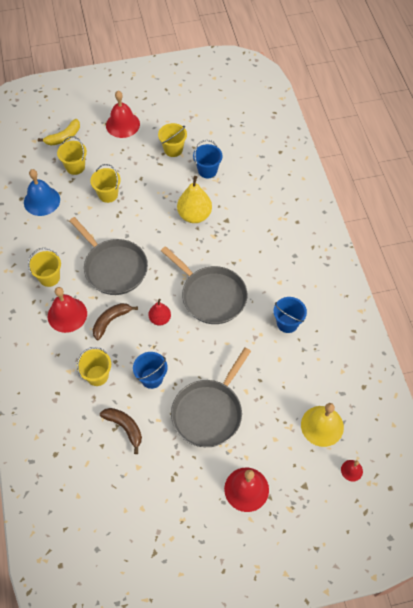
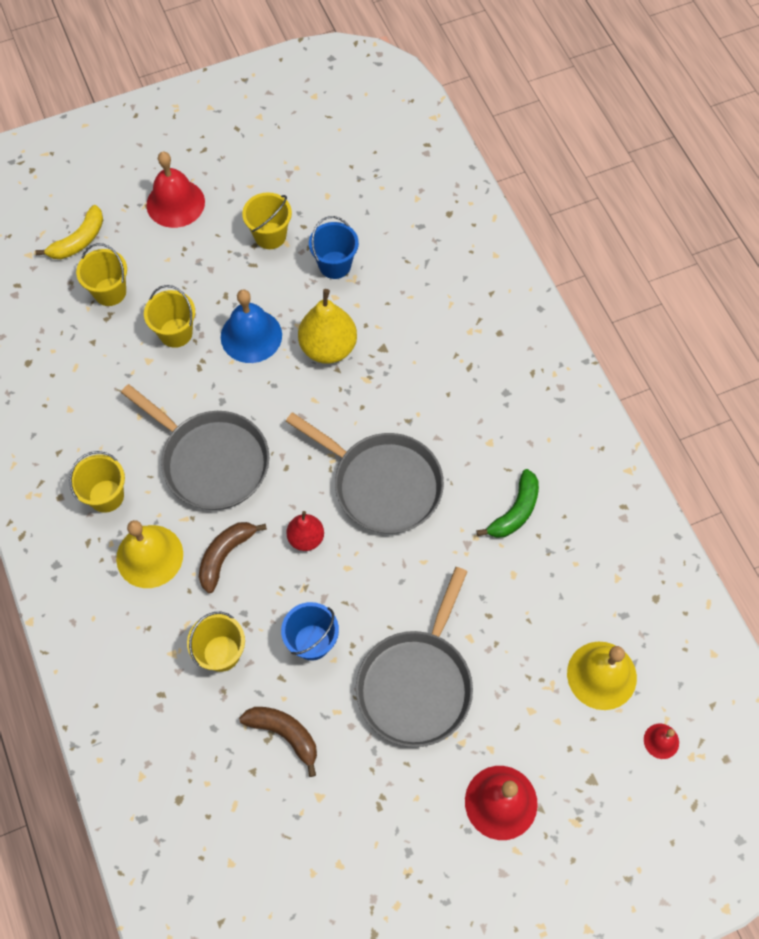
camera: 10 degrees left, 5 degrees up
blue bell [24,169,60,216] -> blue bell moved to [221,289,282,363]
red bell [48,287,87,333] -> yellow bell [116,520,183,588]
blue bucket [273,297,307,333] -> green banana [476,469,539,538]

